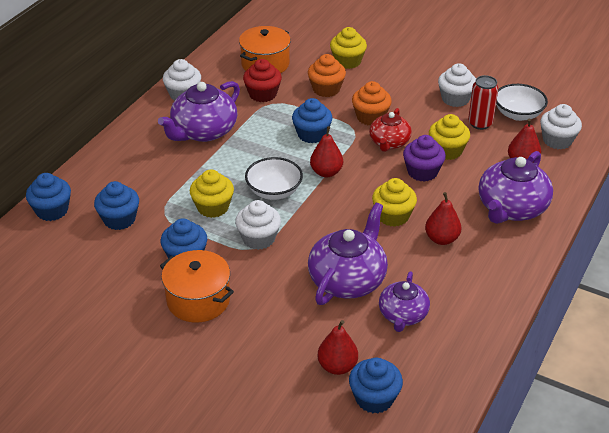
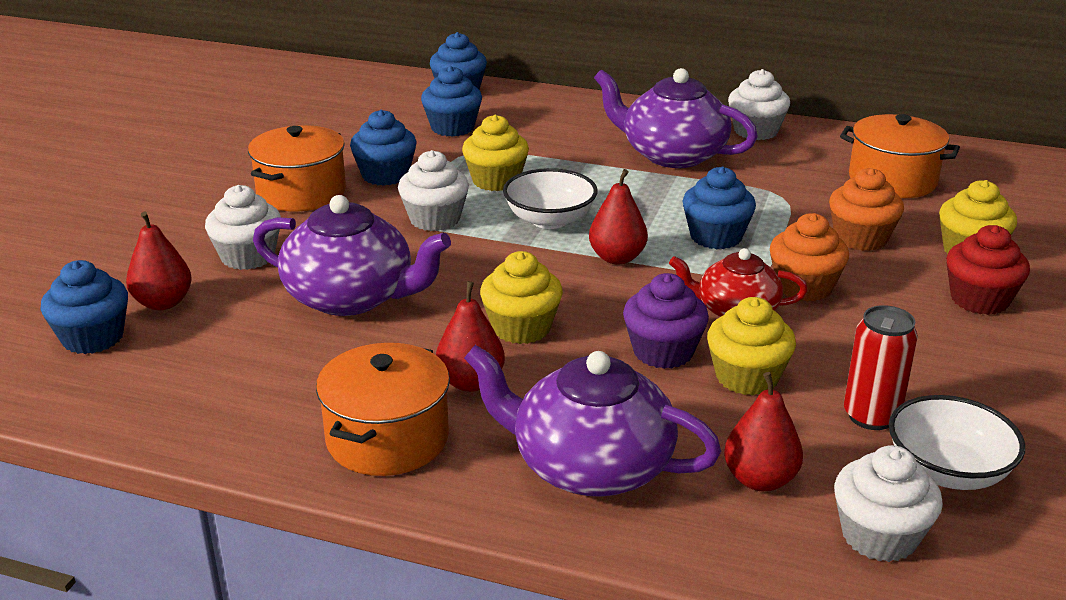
camera: 80 degrees right, 10 degrees down
red cupcake [243,59,282,102] -> red cupcake moved to [946,225,1030,315]
purple teapot [379,271,430,332] -> none
white cupcake [438,63,476,107] -> white cupcake moved to [205,185,281,270]
none -> orange pot [316,343,450,476]

